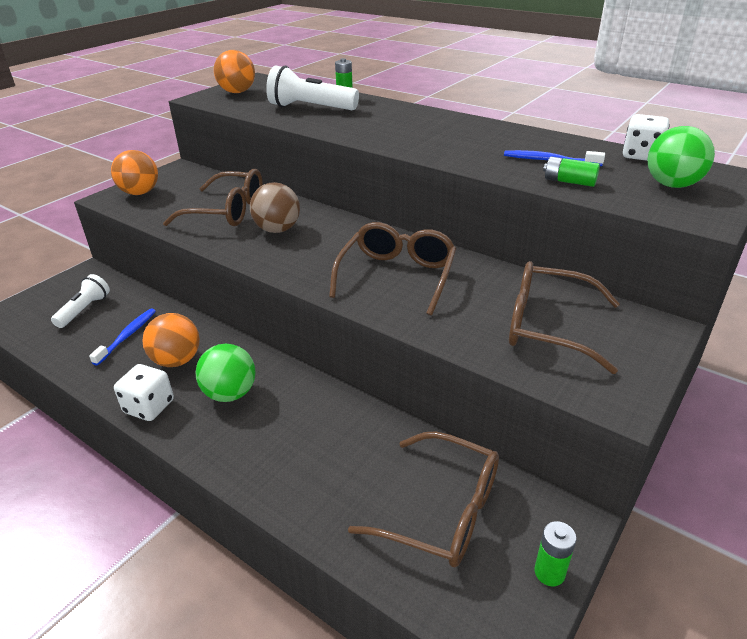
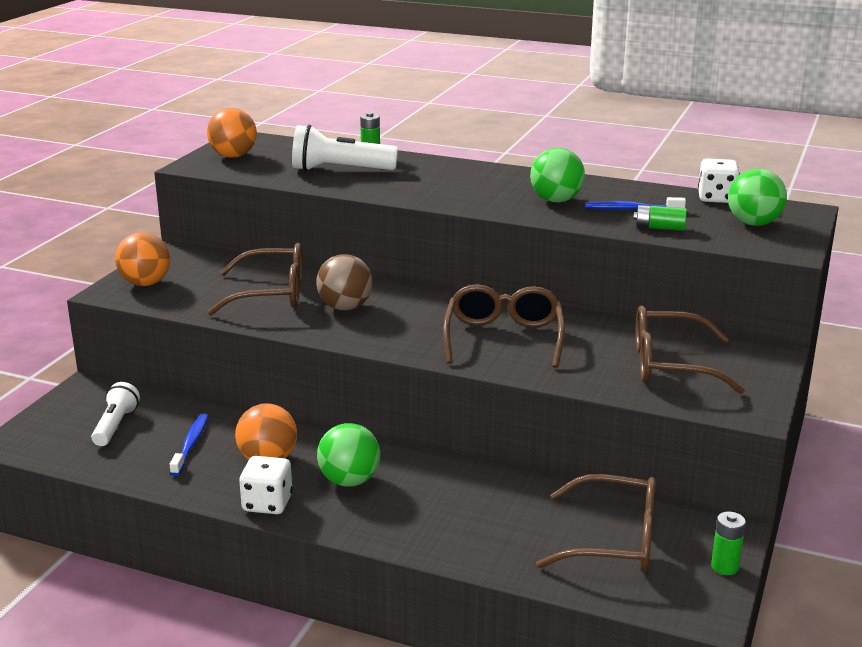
camera: 15 degrees left, 10 degrees down
none -> green ball [530,148,585,202]

